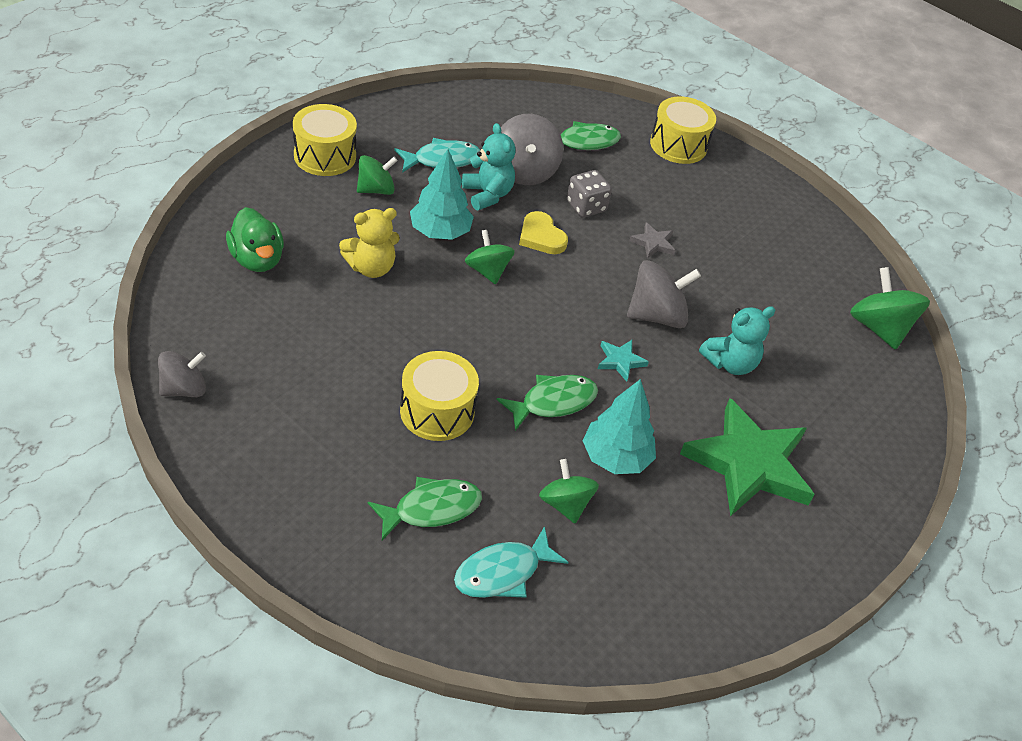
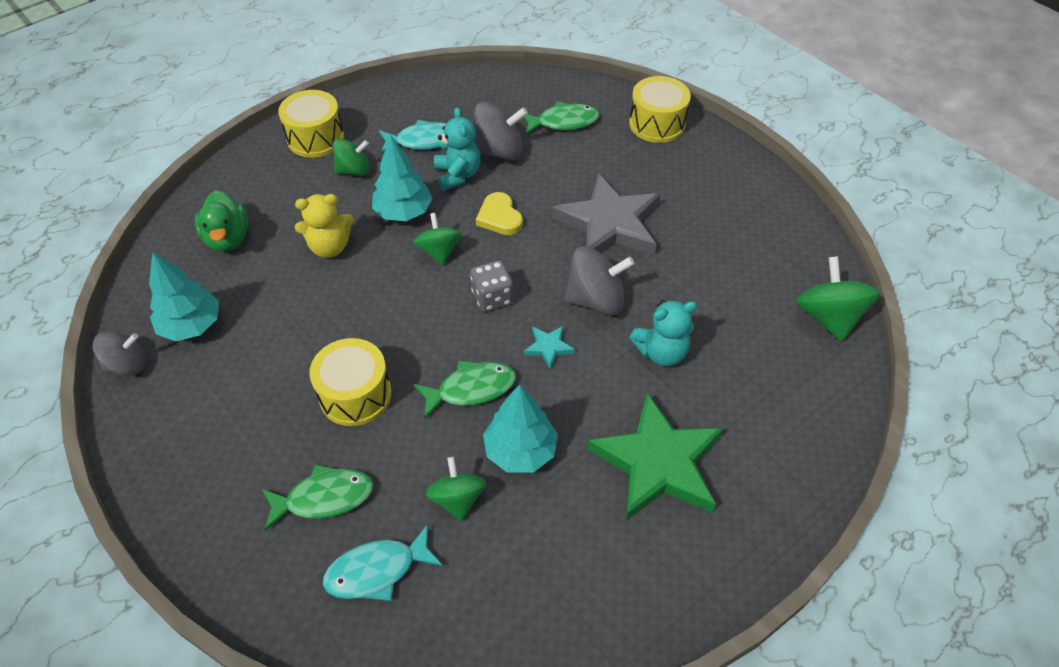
camera: 15 degrees right, 5 degrees up
grey spinning top [501,114,563,185] -> grey spinning top turned 105 degrees counterclockwise [474,102,528,160]
grey dice [567,170,612,217] -> grey dice moved to [470,260,513,312]
grey star [629,222,675,259] -> grey star [552,173,661,255], size x2.43
none -> turquoise tree [149,252,219,341]

